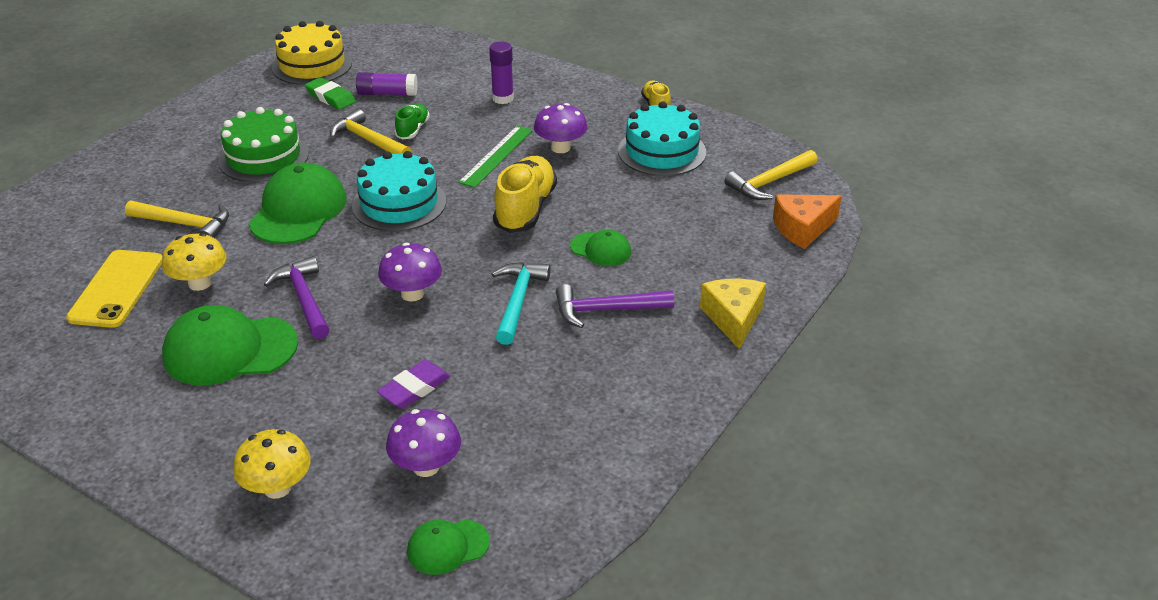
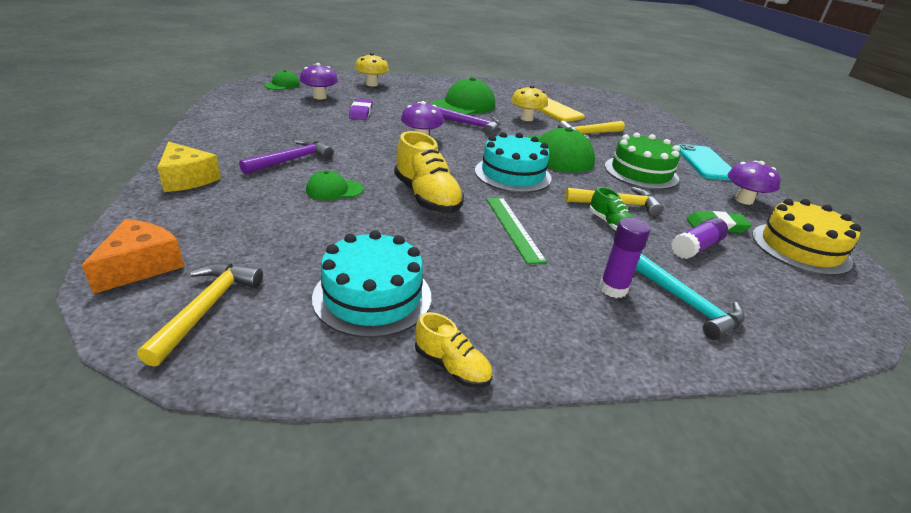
camera: 135 degrees right, 5 degrees down
turquoise hammer [492,262,550,345] -> turquoise hammer moved to [635,254,745,340]
purple mushroom [534,103,588,153] -> purple mushroom moved to [728,161,781,205]
none -> turquoise phone [678,144,732,181]

